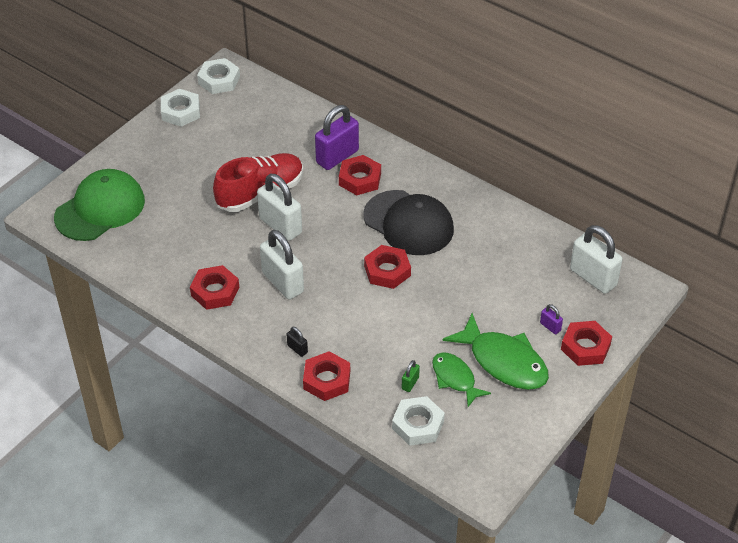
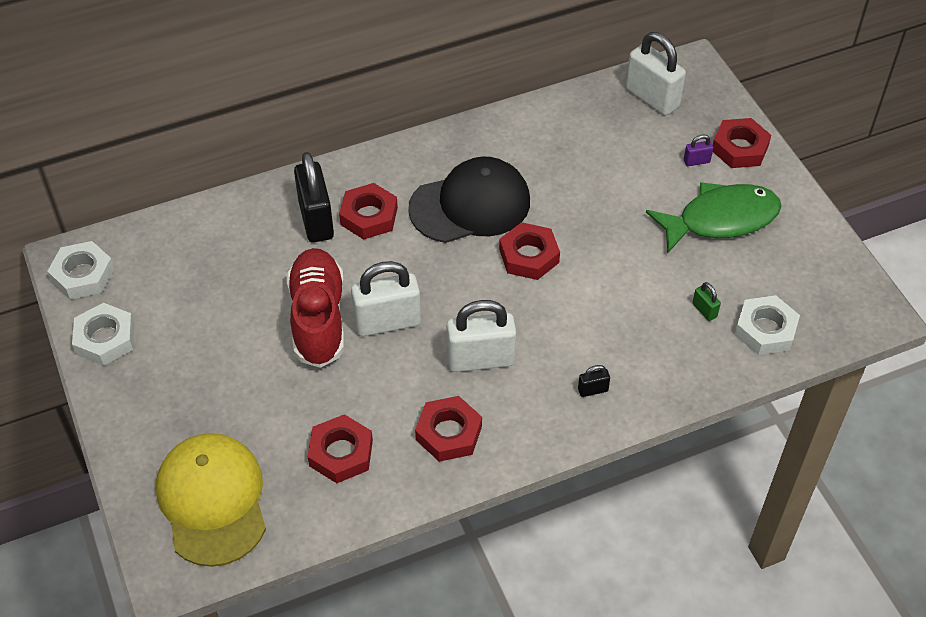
camera: 60 degrees left, 5 degrees up
green cap [54,169,145,241] -> yellow cap [156,433,266,567]
red nut [303,351,350,401] -> red nut moved to [308,414,373,483]
purple padlock [315,105,359,170] -> black padlock [294,152,334,243]
green fish [432,352,491,407] -> none
white padlock [570,225,623,294] -> white padlock turned 60 degrees clockwise [626,32,686,116]

